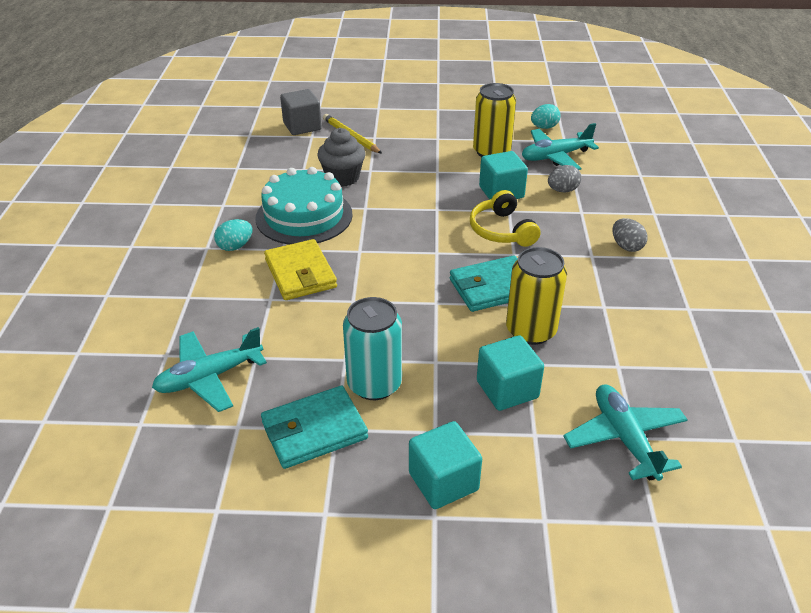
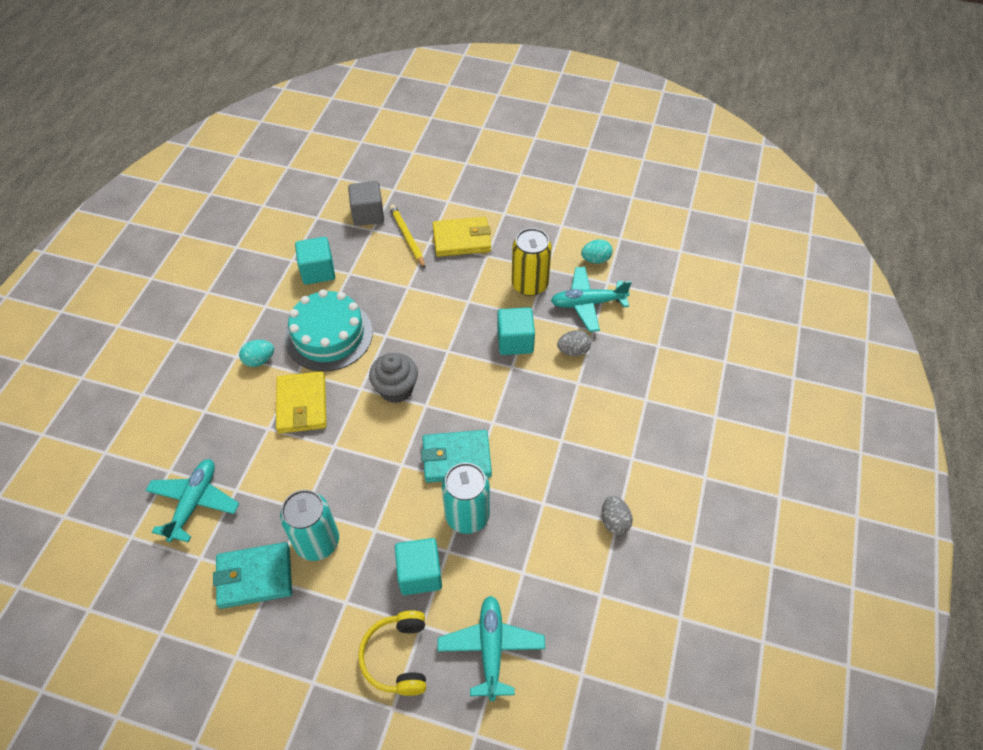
camera: 15 degrees right, 15 degrees up
turquoise plane [152,327,267,412] -> turquoise plane turned 120 degrees clockwise [145,459,239,543]
grey cupcake [317,128,366,187] -> grey cupcake moved to [369,353,418,403]
turquoise cube [409,421,482,509] -> turquoise cube moved to [295,237,335,285]
yellow headphones [470,190,540,247] -> yellow headphones moved to [358,610,426,696]
yellow can [506,247,567,345] -> turquoise can [442,463,490,534]
grey egg [613,218,648,252] -> grey egg moved to [602,496,633,535]
none -> yellow wallet [433,217,491,257]

